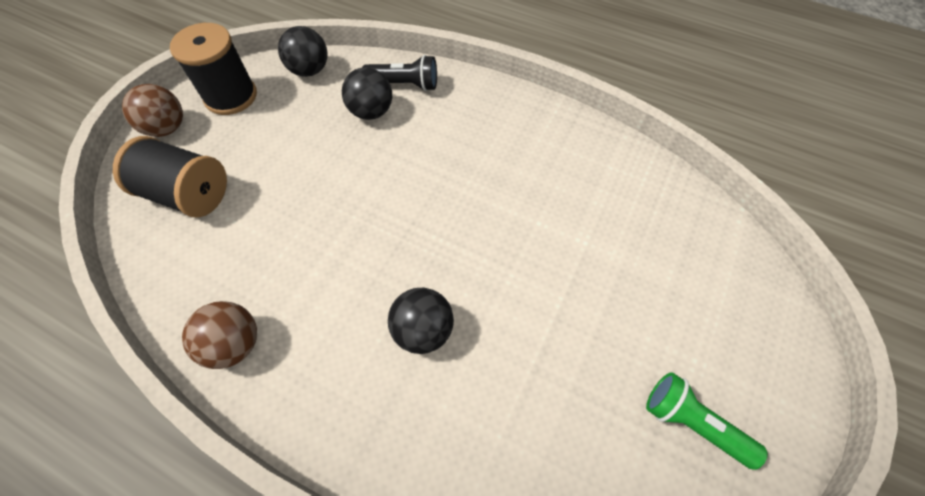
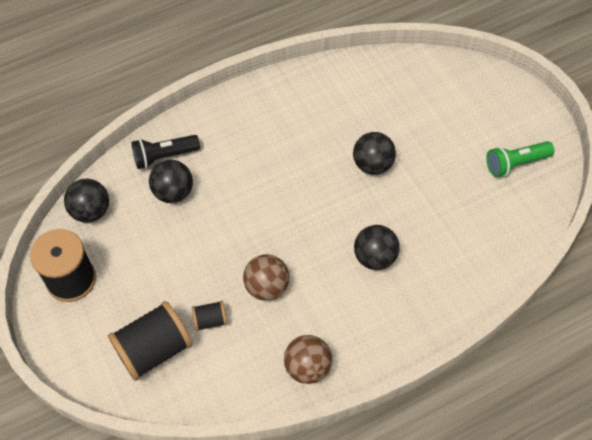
camera: 55 degrees left, 0 degrees up
brown ball [122,84,183,137] -> brown ball moved to [243,254,289,301]
black flashlight [362,55,437,91] -> black flashlight turned 150 degrees counterclockwise [132,135,200,169]
none -> black spool [192,301,227,331]
none -> black ball [353,132,396,175]

